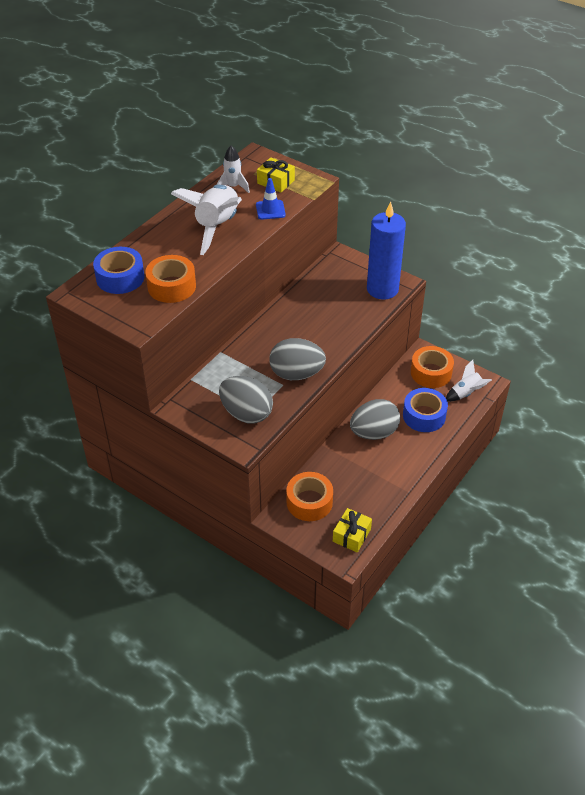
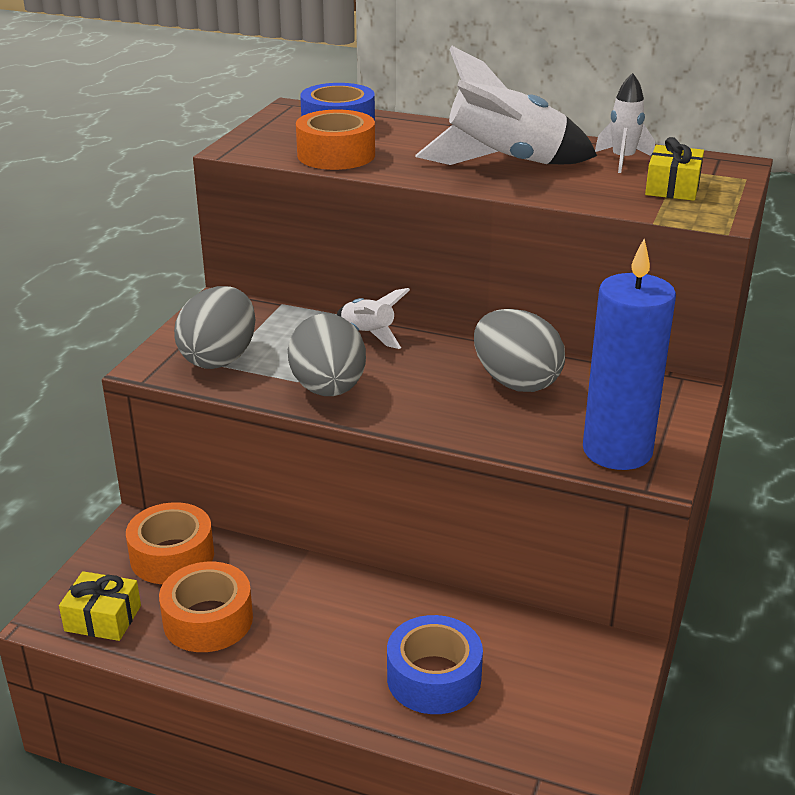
camera: 75 degrees right, 15 degrees down
blue traffic cone [256,178,286,220] -> none
grey egg [350,399,400,440] -> grey egg moved to [474,309,565,392]
orange tape [411,346,454,388] -> orange tape moved to [159,562,253,652]
white rocket [446,360,492,402] -> white rocket moved to [337,288,410,349]

